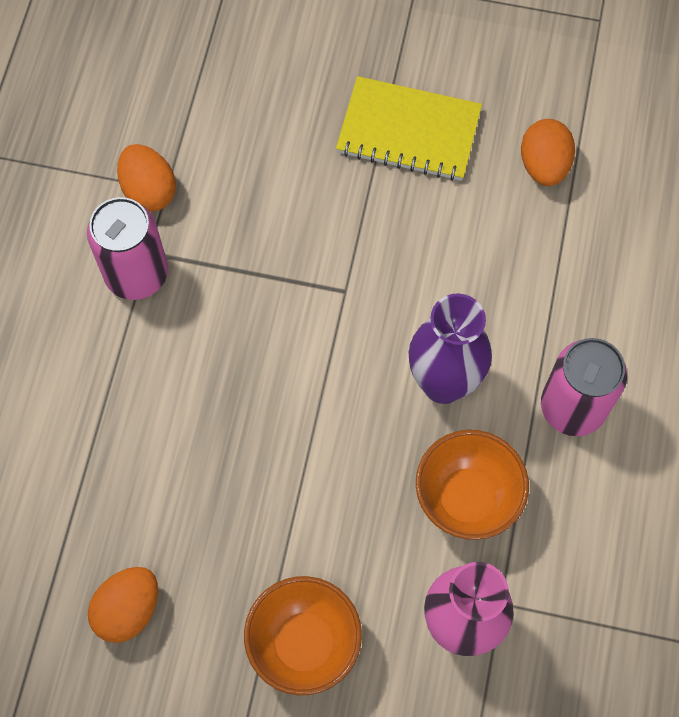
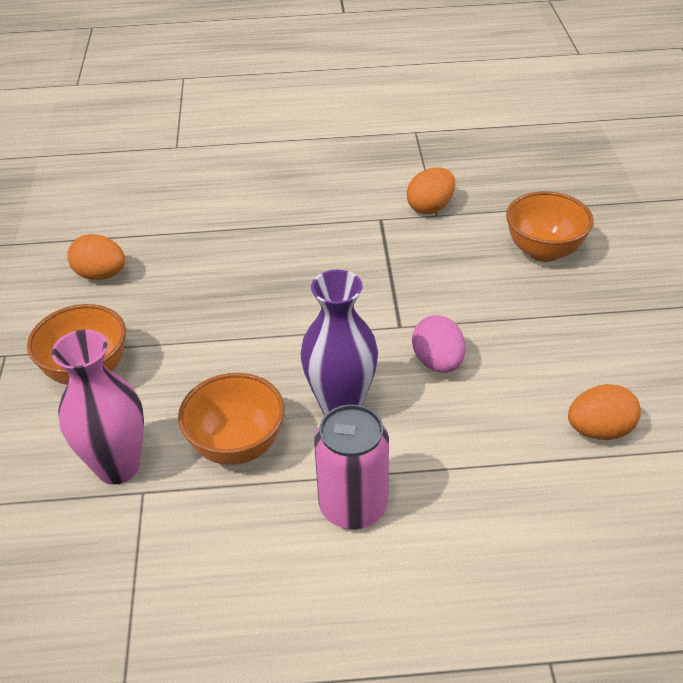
camera: 75 degrees right, 25 degrees down
pink can [87,197,168,300] -> none
yellow notebook [336,76,482,181] -> none
none -> pink egg [412,315,465,373]
none -> orange bowl [506,191,594,262]

